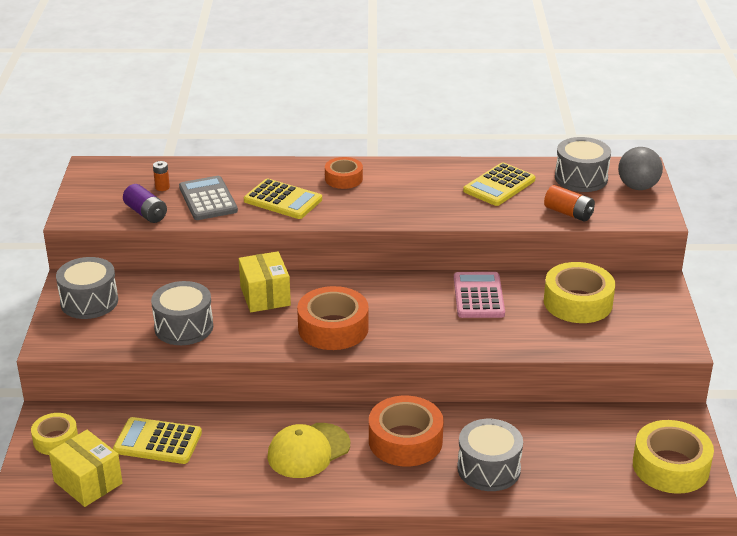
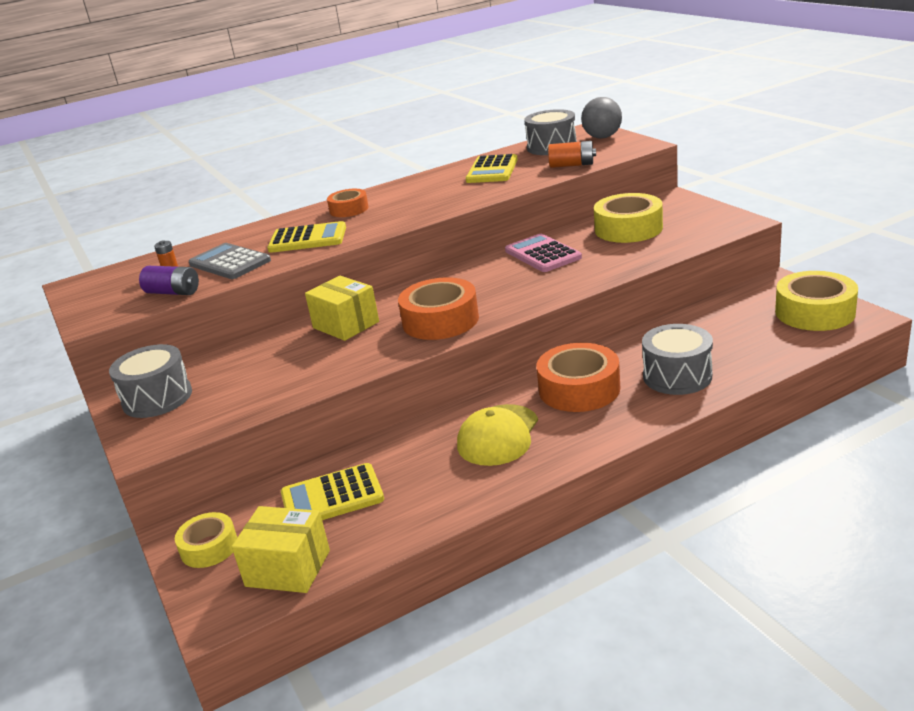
camera: 25 degrees left, 5 degrees down
grey drum [151,281,213,345] -> none

